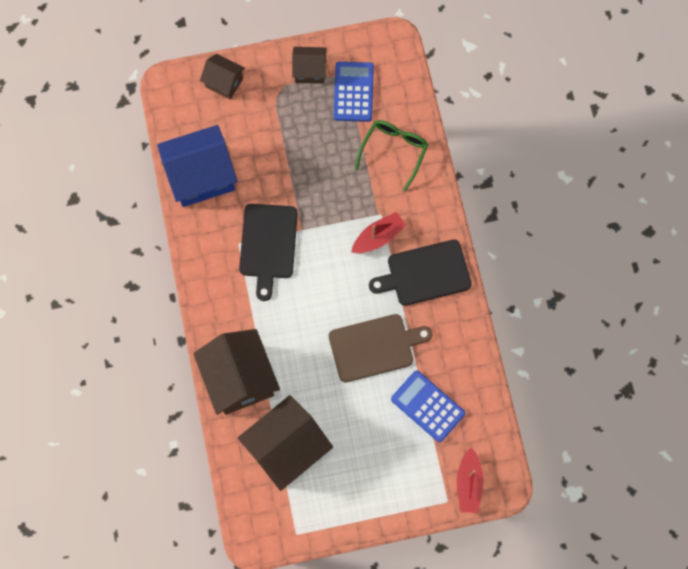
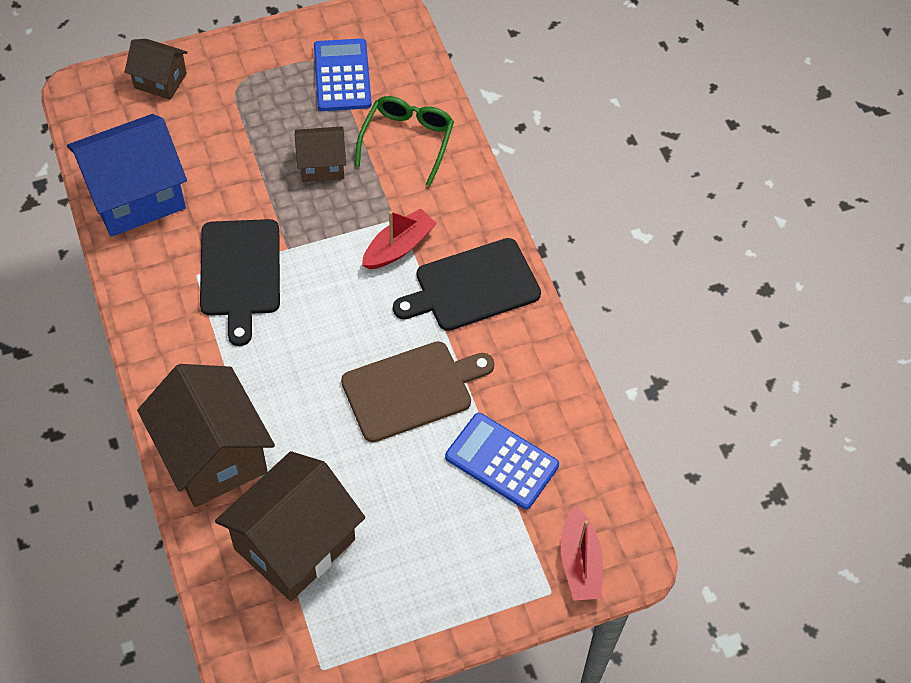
camera: 10 degrees left, 15 degrees down
brown house [292,47,327,84] -> brown house moved to [295,126,346,182]

